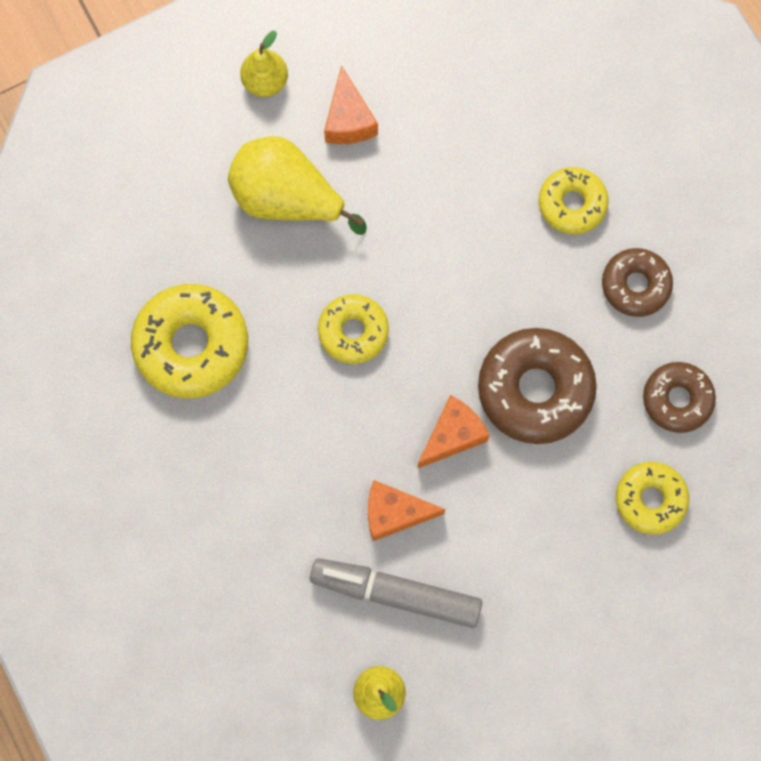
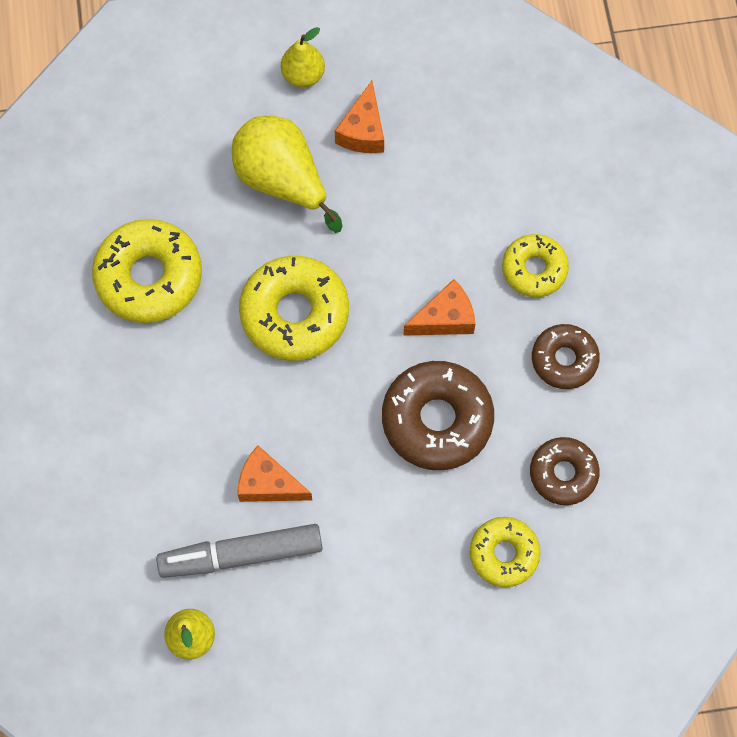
camera: 20 degrees right, 5 degrees down
grey marker [310,558,482,628] -> grey marker turned 45 degrees counterclockwise [156,524,323,578]
yellow donut [318,294,389,364] -> yellow donut [239,256,349,361], size x1.64
orange cheese [417,395,490,469] -> orange cheese moved to [403,279,475,336]

